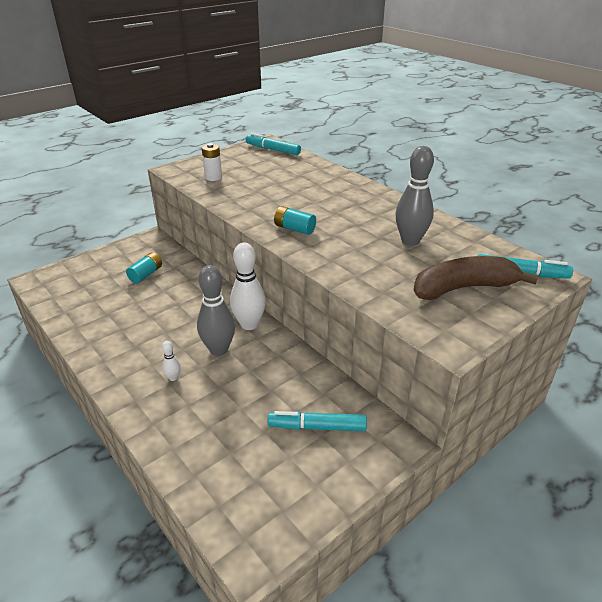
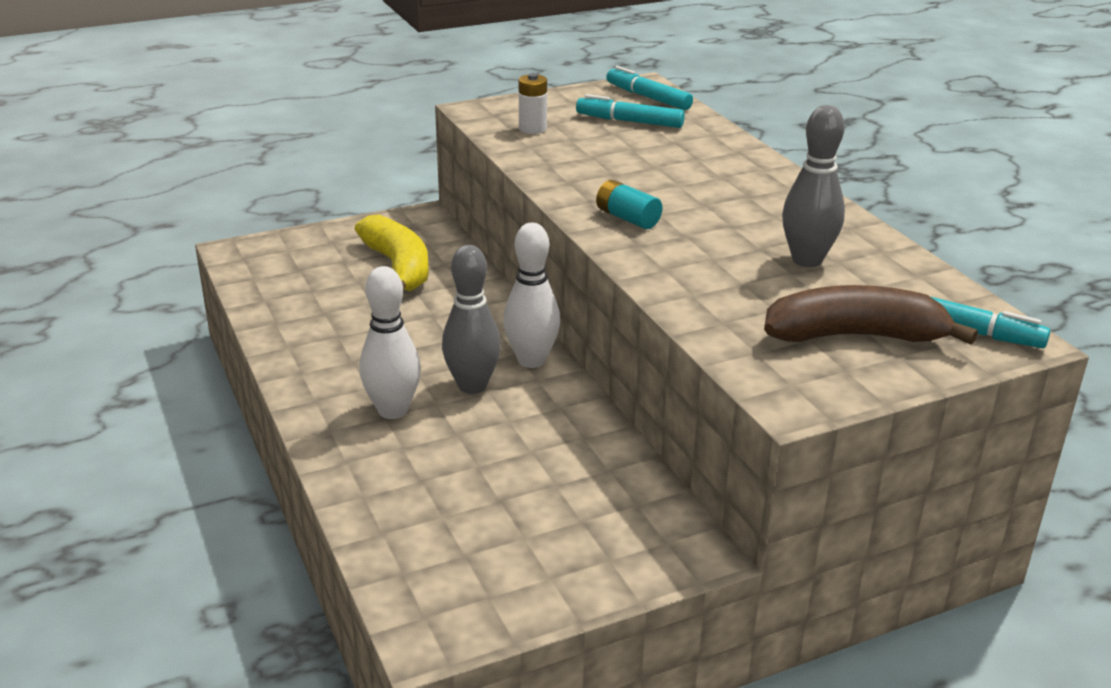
camera: 15 degrees right, 5 degrees down
turquoise battery [126,252,162,284] -> yellow banana [355,215,429,291]
white bowling pin [162,341,181,381] -> white bowling pin [359,266,421,419], size x2.20
turquoise marker [268,411,367,431] -> turquoise marker moved to [576,94,685,128]

